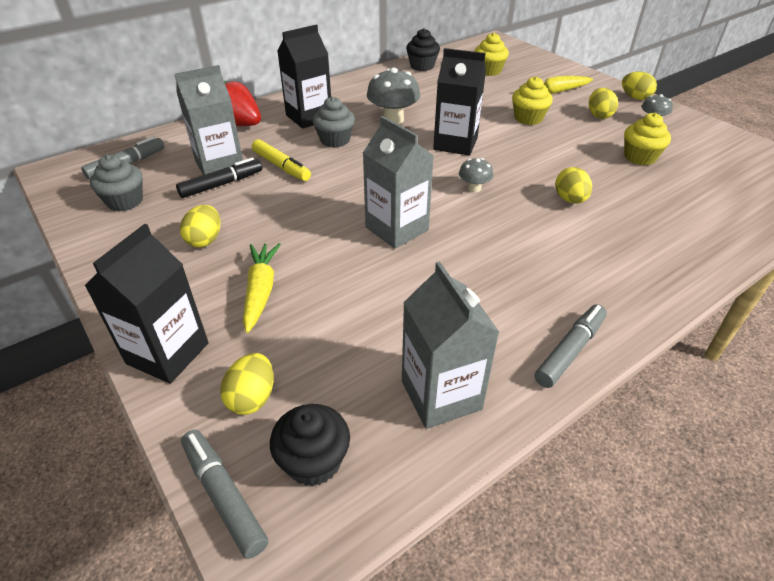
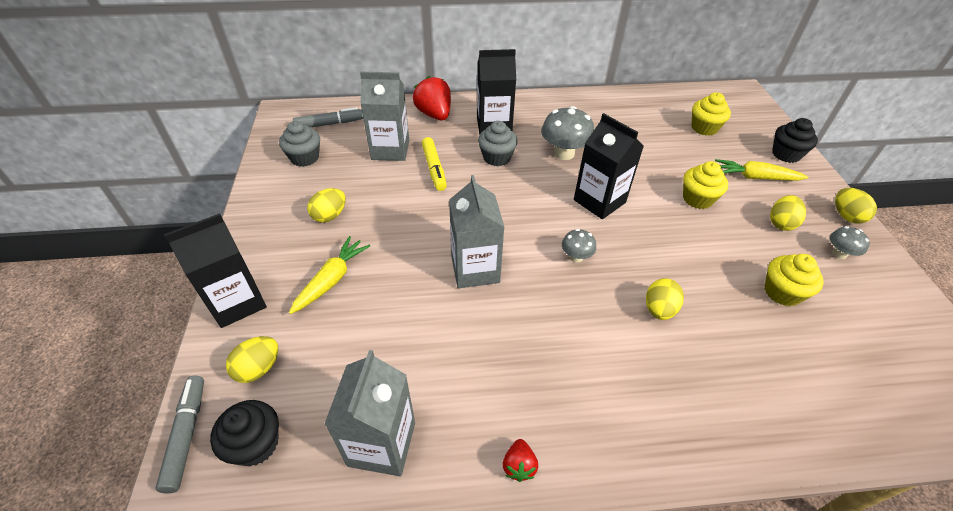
camera: 30 degrees right, 5 degrees up
black marker [176,157,262,198] -> none
black cupcake [406,28,440,71] -> black cupcake moved to [772,118,818,163]
grey marker [535,304,607,388] -> red strawberry [503,439,538,482]

